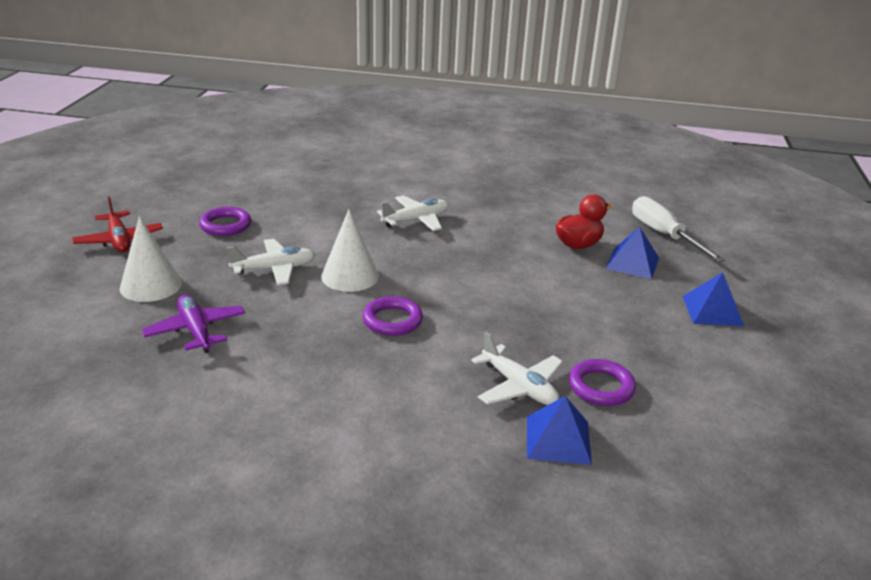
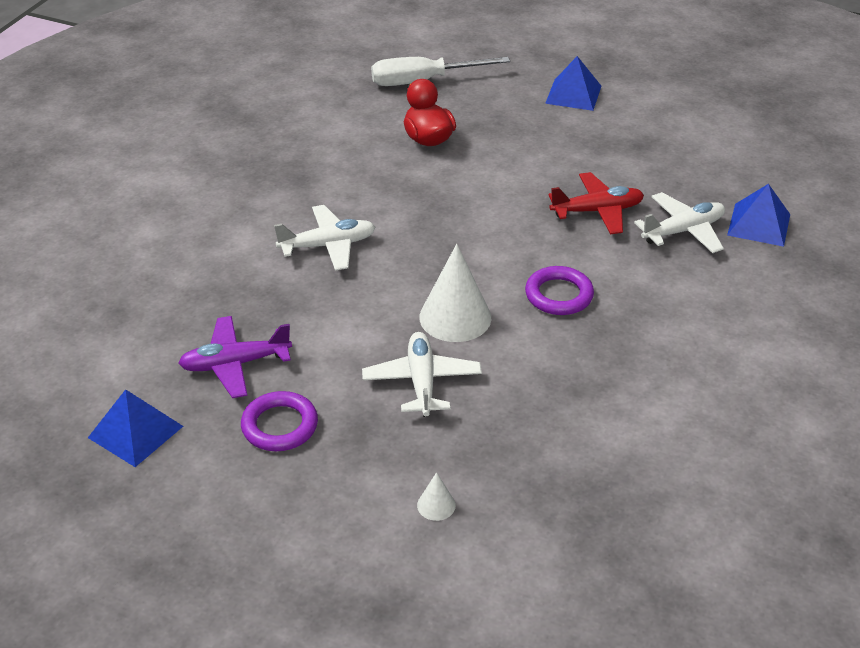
camera: 75 degrees left, 10 degrees up
red plane [72,197,163,253] -> red plane moved to [548,172,644,234]
white cone [120,216,182,302] -> white cone [417,472,456,521], size x0.46
purple plane [141,295,245,353] -> purple plane moved to [178,316,292,398]
white plane [377,195,449,231] -> white plane turned 90 degrees clockwise [274,205,375,271]
purple ring [569,359,636,406] -> none
blue pyramid [605,227,659,279] -> blue pyramid moved to [88,389,183,467]

